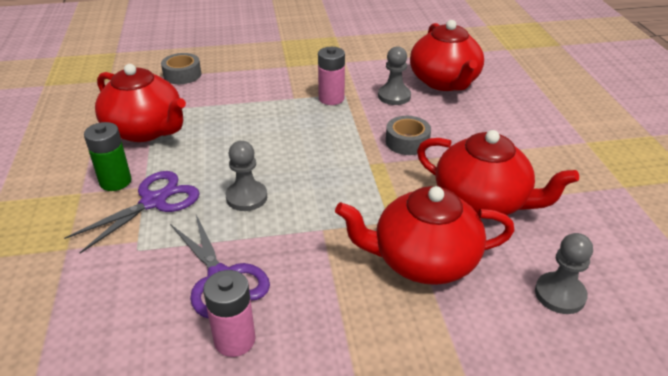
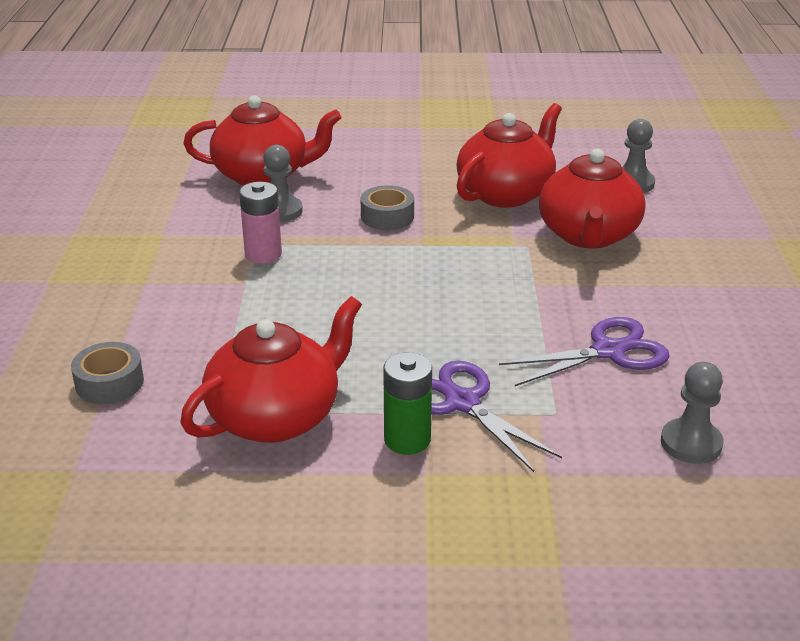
camera: 80 degrees left, 5 degrees down
pink battery [203,270,256,357] -> none
grey pawn [226,141,267,211] -> grey pawn moved to [661,362,723,464]

